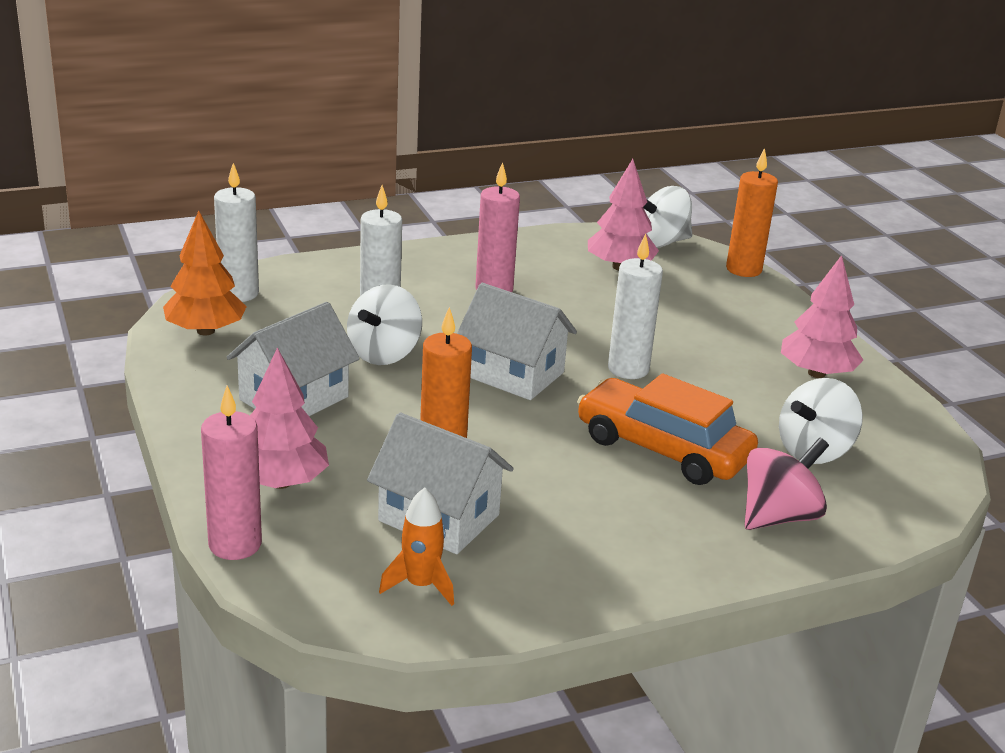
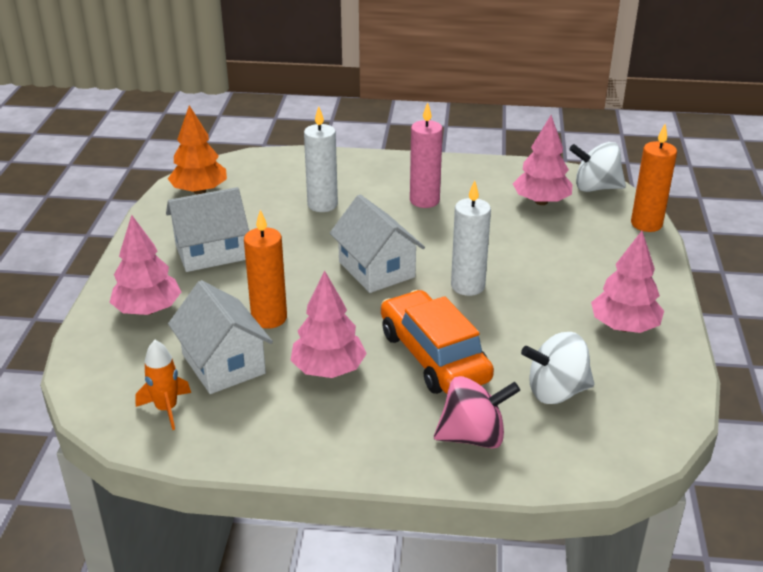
camera: 30 degrees right, 5 degrees up
pink candle [201,386,262,560] -> none
white candle [214,163,259,302] -> none
white spinning top [347,284,422,365] -> none
none -> pink tree [290,271,367,378]

